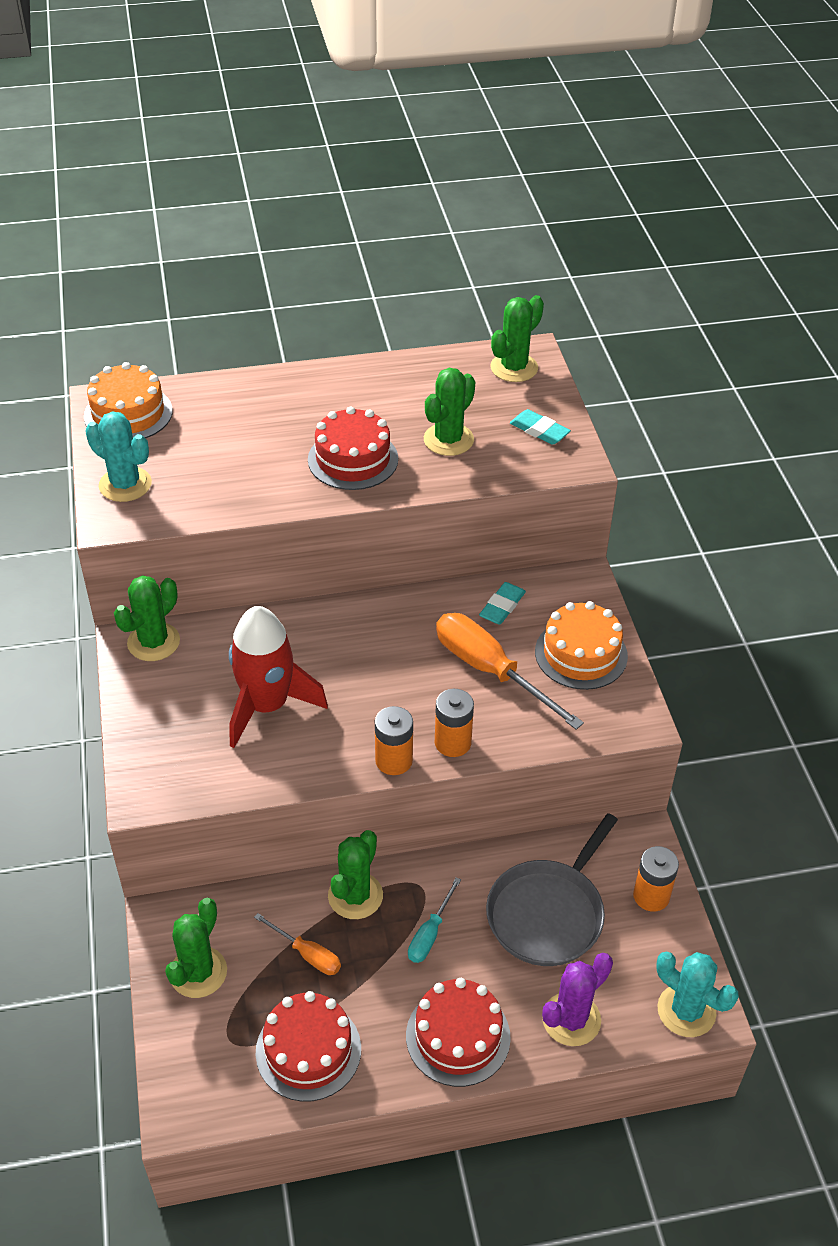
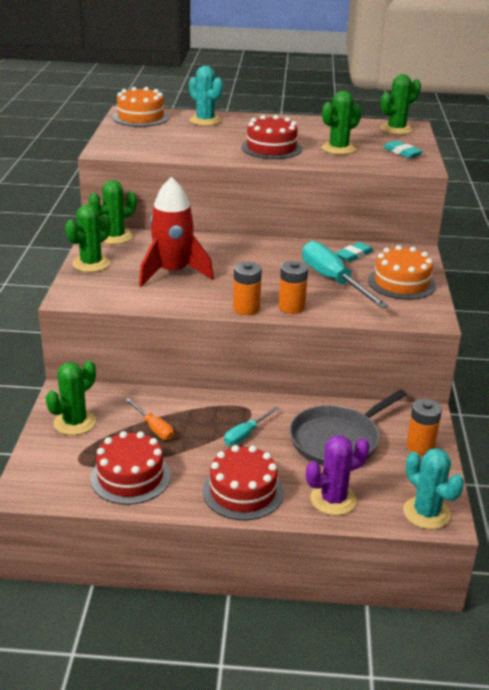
camera: 15 degrees right, 15 degrees down
turquoise cactus [85,412,152,502] -> turquoise cactus moved to [189,66,223,126]
green cactus [328,830,383,919] -> green cactus moved to [65,204,111,272]
orange screwdriver [436,613,584,730] -> turquoise screwdriver [302,241,388,308]

